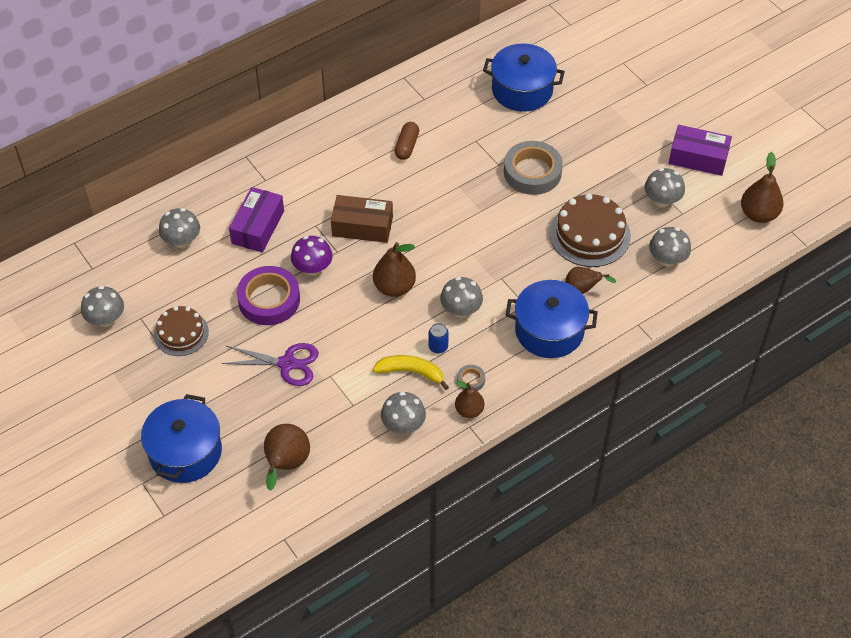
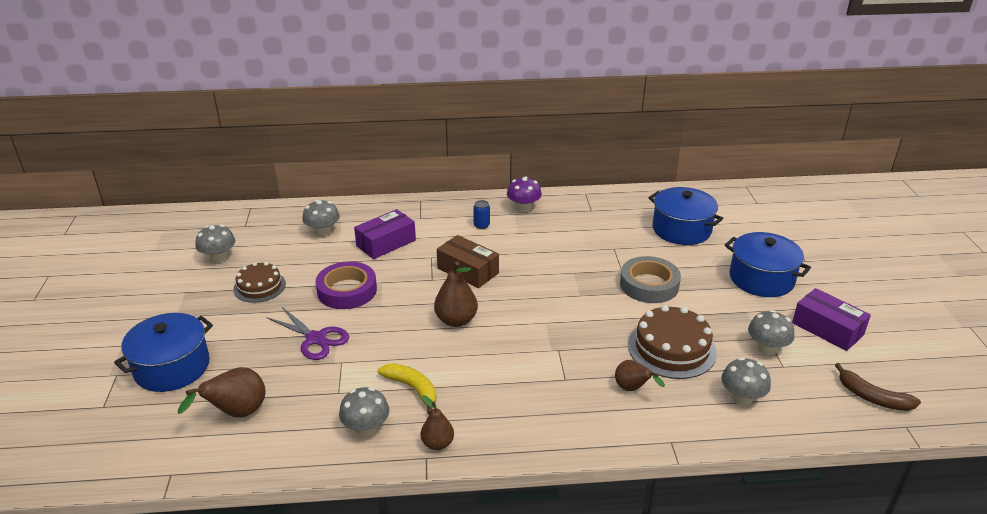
camera: 30 degrees right, 20 degrees down
purple mushroom [291,236,333,276] -> purple mushroom moved to [507,176,542,212]
brown capsule [394,122,419,160] -> none
blue can [429,323,449,354] -> blue can moved to [473,200,490,229]
grey mushroom [440,277,483,317] -> none
grey tape [457,365,485,391] -> none
blue pot [506,280,598,358] -> blue pot moved to [725,232,811,297]
brown pear [741,152,784,223] -> brown banana [835,363,921,411]

